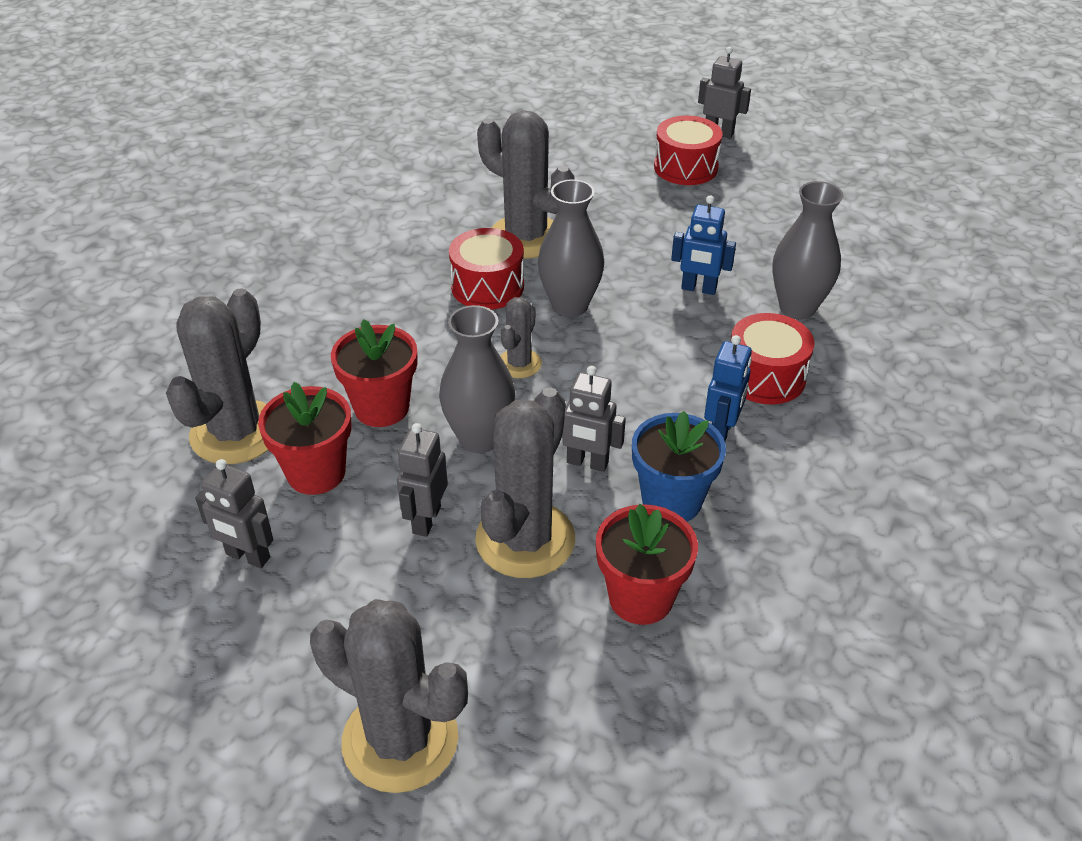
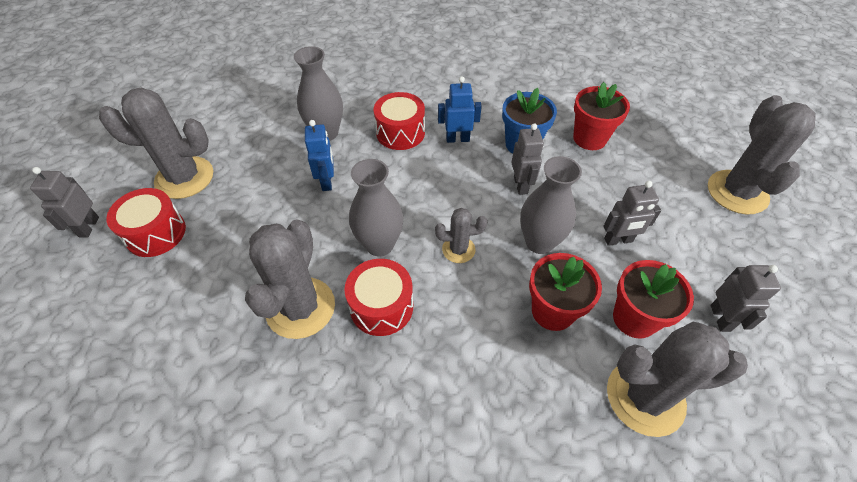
camera: 115 degrees left, 10 degrees up
grey cactus [475,387,575,578] -> grey cactus moved to [99,88,213,199]

